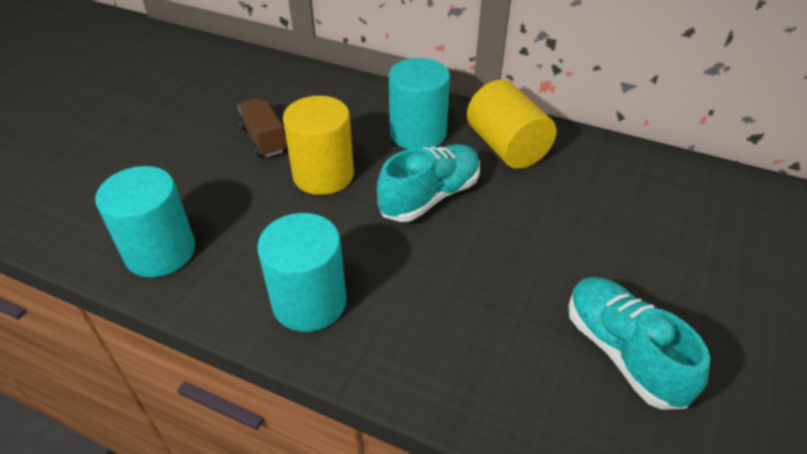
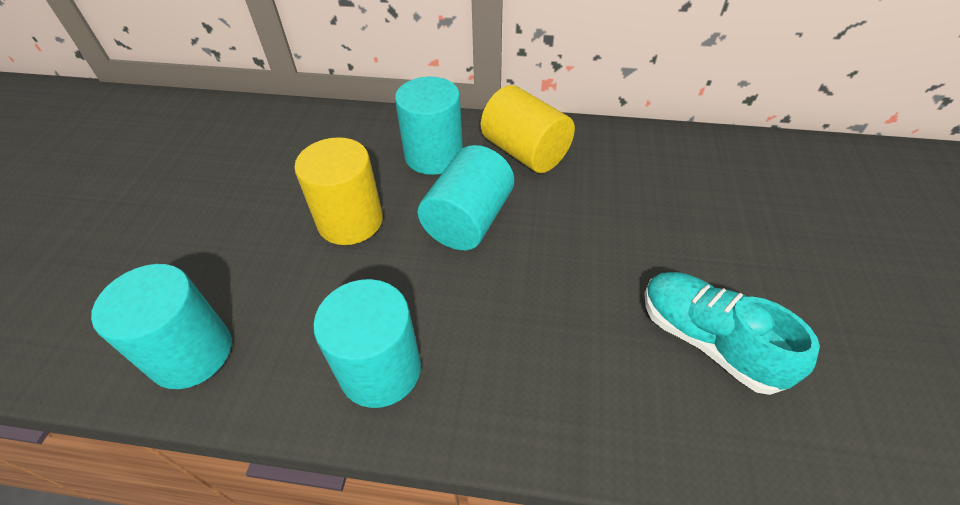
camera: 15 degrees left, 5 degrees up
brown truck [237,98,287,158] -> none
turquoise shoe [377,144,480,222] -> turquoise cylinder [418,145,514,250]

